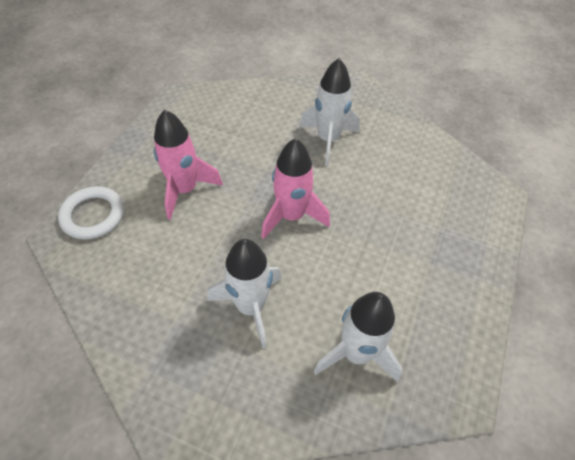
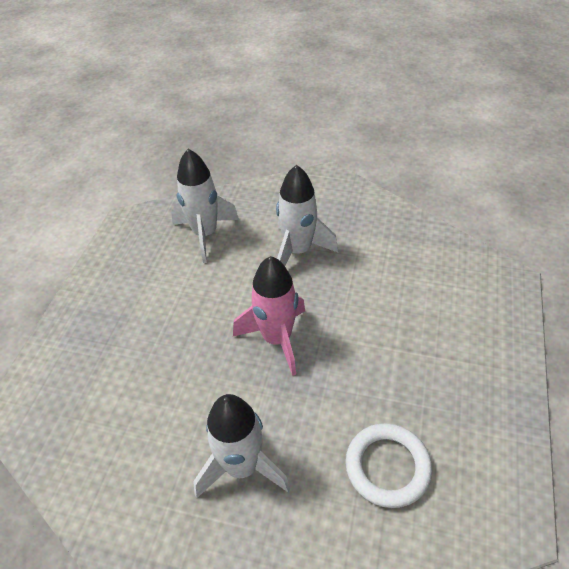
camera: 175 degrees right, 5 degrees down
white ring [58,186,124,240] -> white ring moved to [345,423,432,508]
pink rocket [154,109,223,220] -> none

